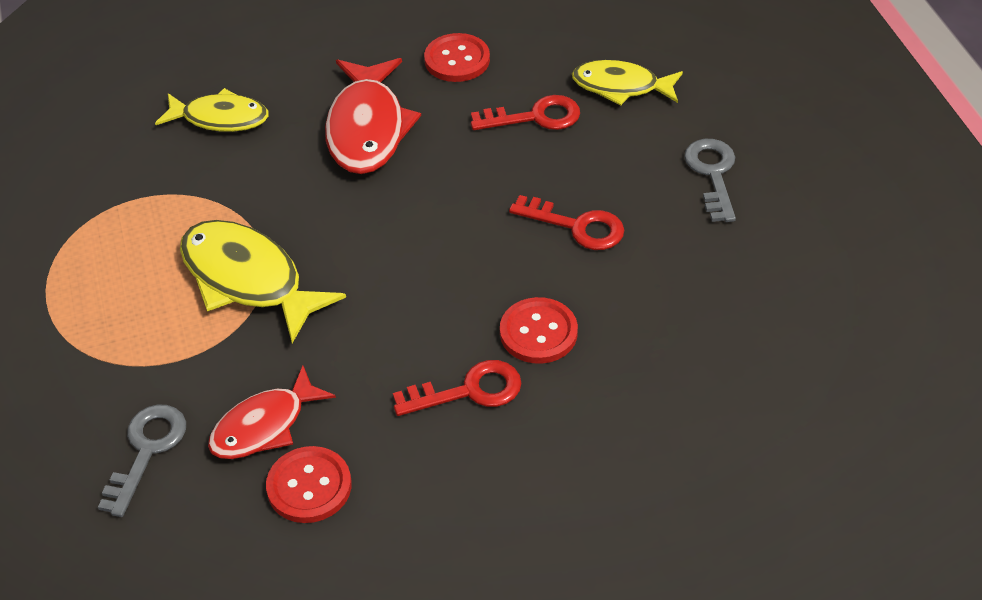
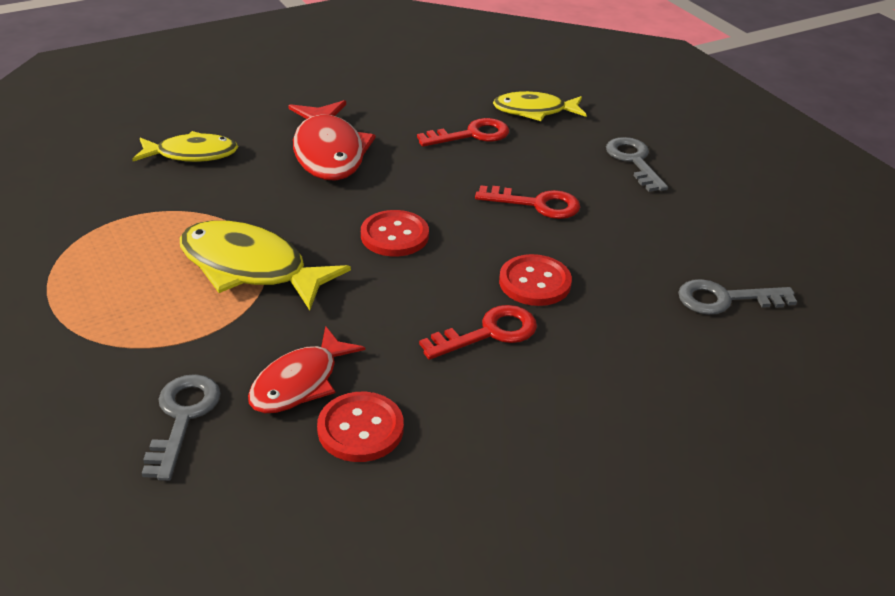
camera: 15 degrees left, 10 degrees down
red button [424,33,490,82] -> red button moved to [361,210,429,256]
none -> grey key [678,279,797,315]

